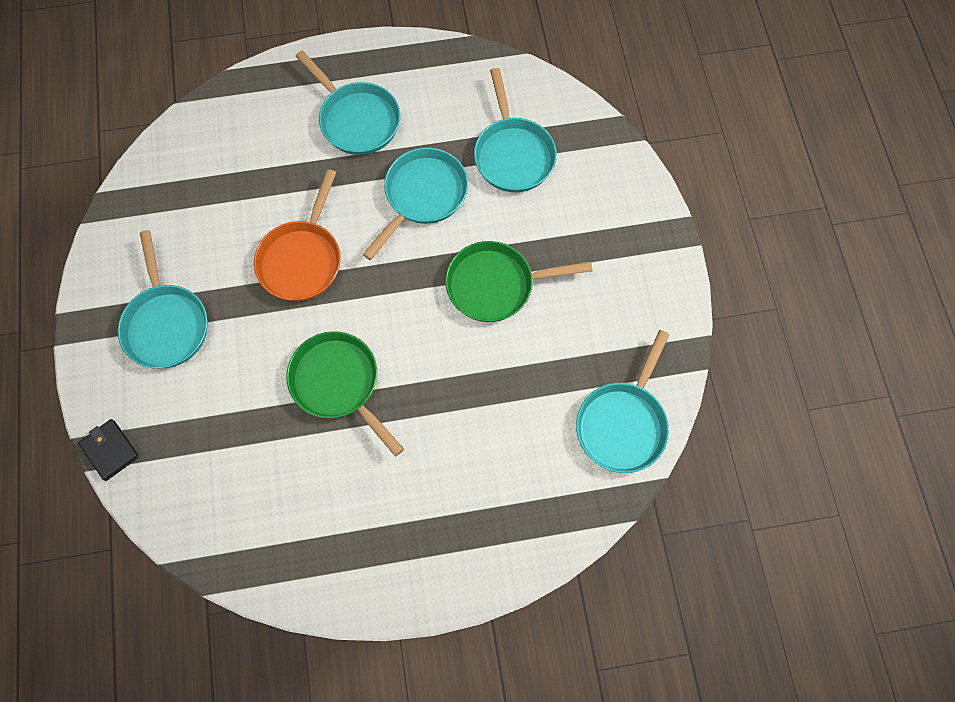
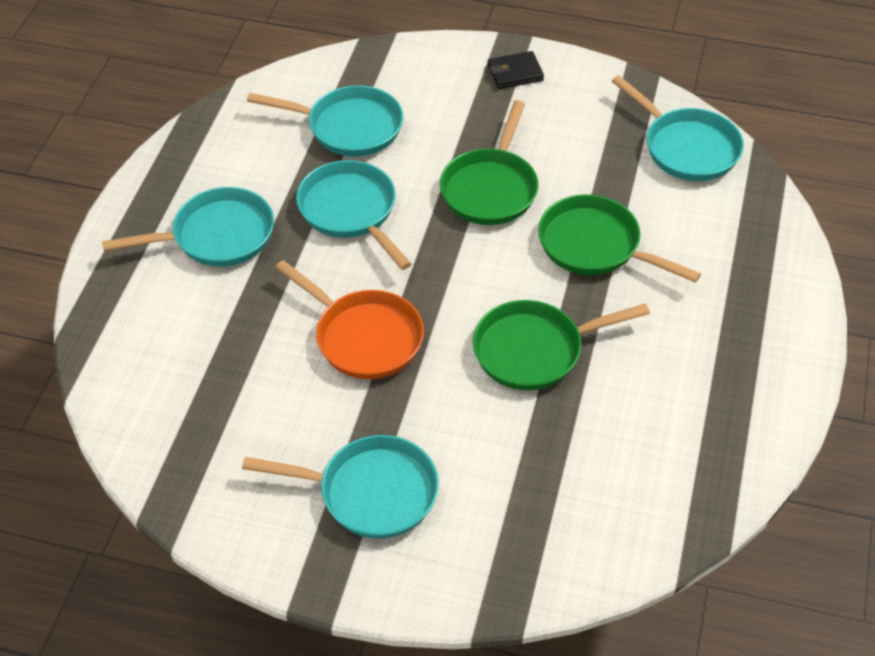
camera: 65 degrees left, 20 degrees down
black wallet [78,419,139,481] -> black wallet moved to [487,51,544,89]
none -> green pan [538,194,701,283]

